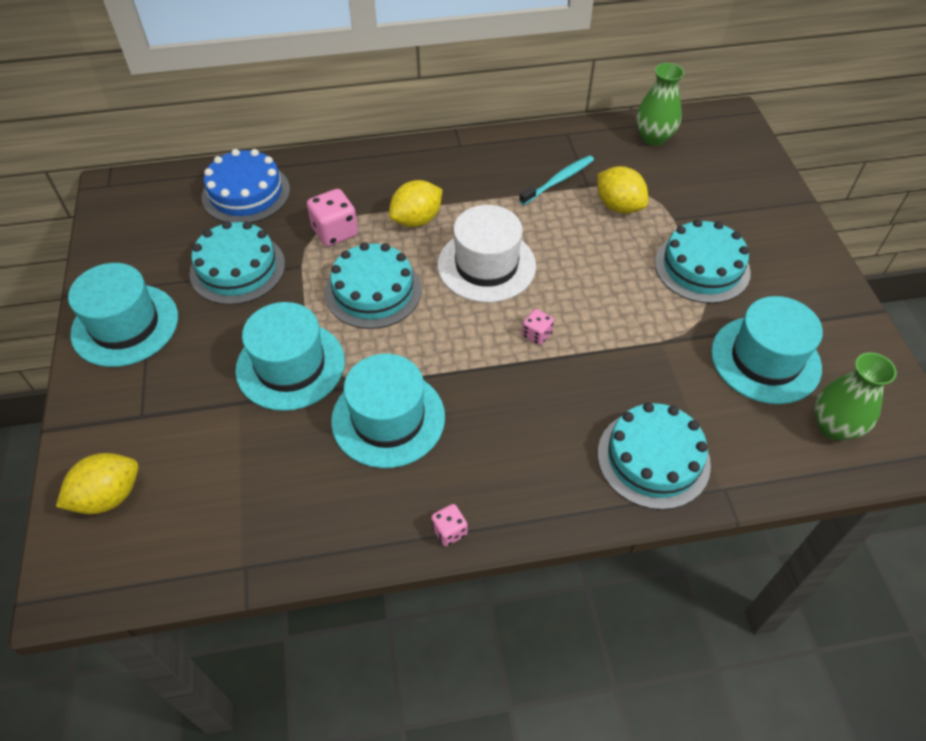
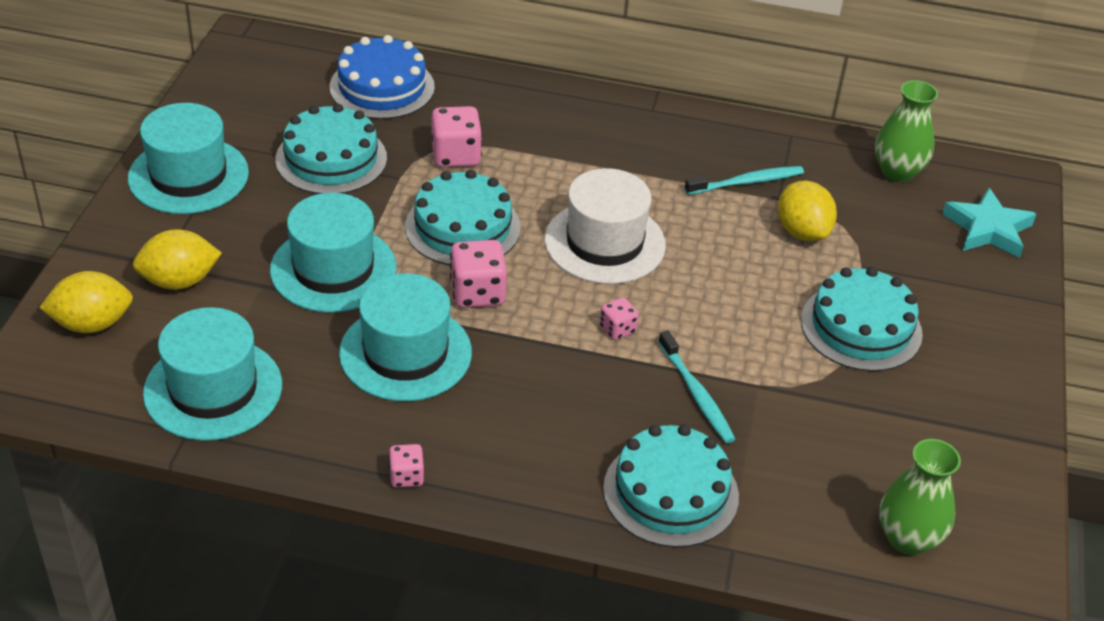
camera: 20 degrees right, 10 degrees down
yellow lemon [389,180,442,227] -> yellow lemon moved to [133,229,222,290]
turquoise hat [711,296,823,404] -> turquoise hat moved to [143,307,282,441]
none -> pink dice [450,240,507,308]
none -> turquoise toothbrush [658,330,735,444]
none -> turquoise star [942,188,1036,258]

